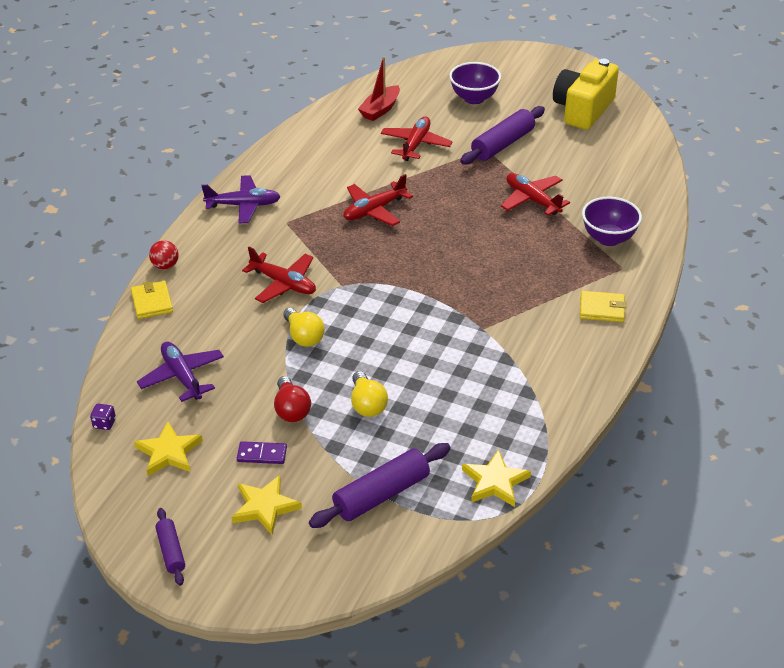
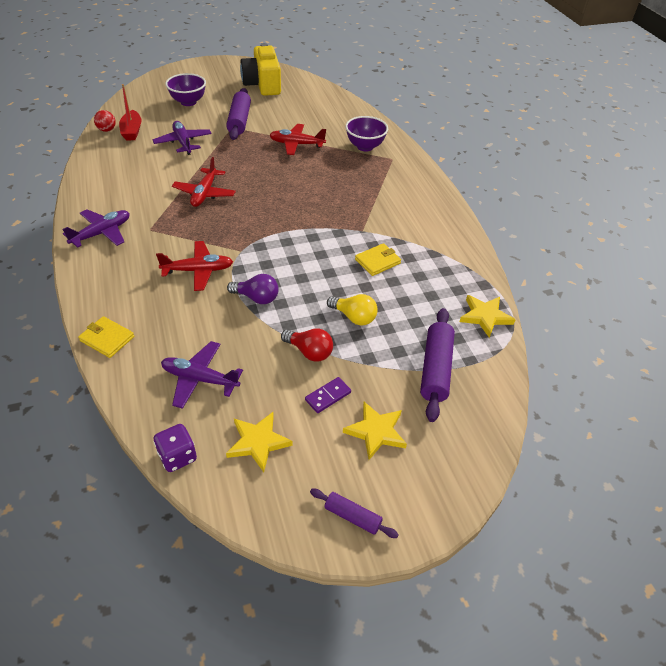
camera: 45 degrees left, 5 degrees up
purple dice [90,404,116,430] -> purple dice [154,424,197,472], size x1.61
red ball [149,240,179,270] -> red ball moved to [94,110,116,132]
yellow light bulb [283,308,325,347] -> purple light bulb [227,274,279,304]
red plane [381,117,453,161] -> purple plane [153,121,212,155]
yellow wallet [580,291,626,322] -> yellow wallet moved to [355,243,401,276]

